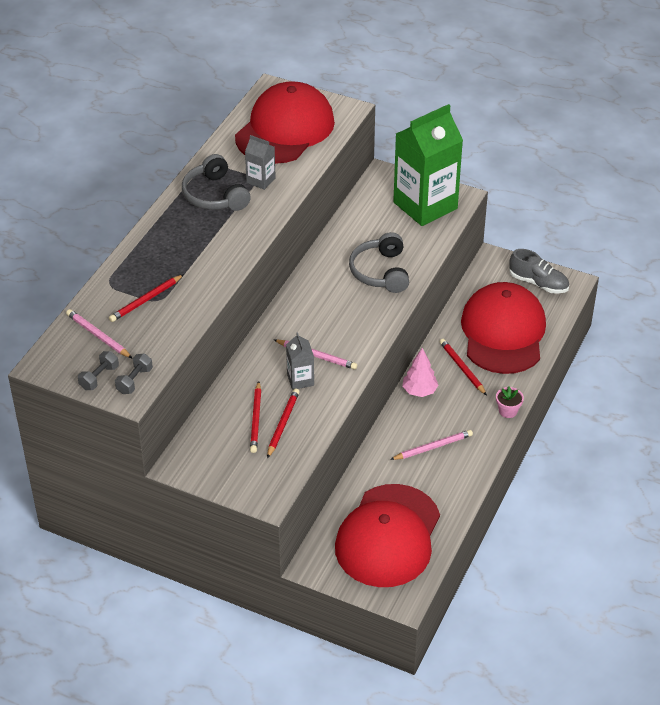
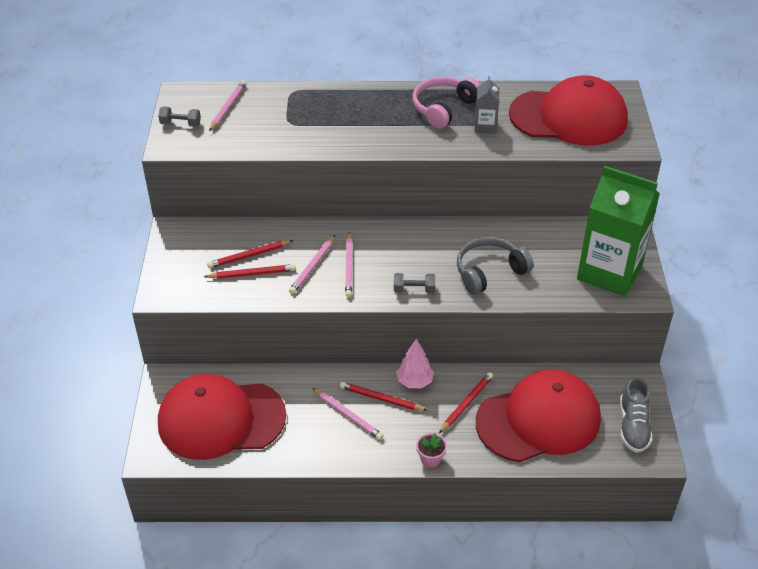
camera: 65 degrees right, 0 degrees up
red pencil [109,274,184,322] -> red pencil moved to [340,382,428,411]
grey dumbbell [115,353,153,394] -> grey dumbbell moved to [394,273,435,293]
grey headphones [182,154,251,211] -> pink headphones [412,77,480,129]
grey carton [286,332,314,390] -> pink pencil [289,235,335,294]

